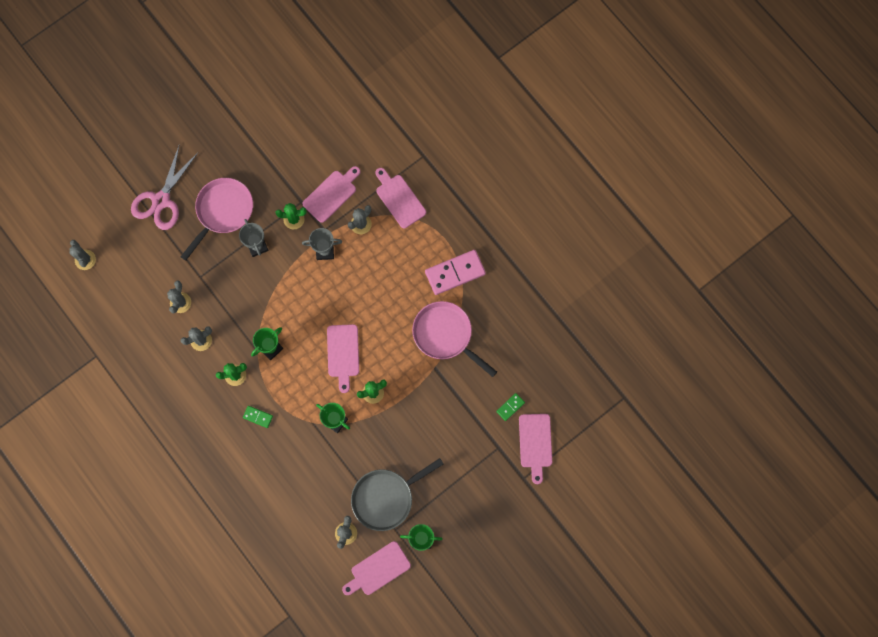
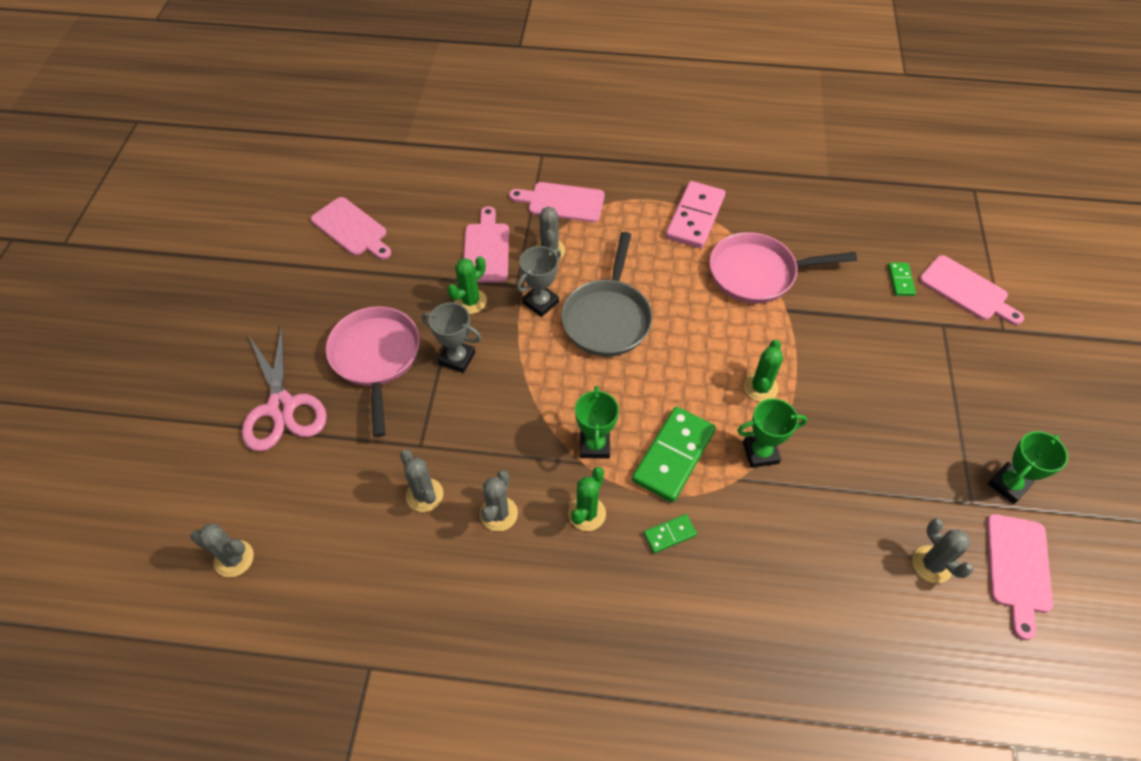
camera: 45 degrees left, 20 degrees down
pink cutting board [327,324,359,393] -> pink cutting board moved to [311,197,391,260]
grey pan [351,458,444,531] -> grey pan moved to [561,232,653,356]
none -> green domino [632,407,716,502]

